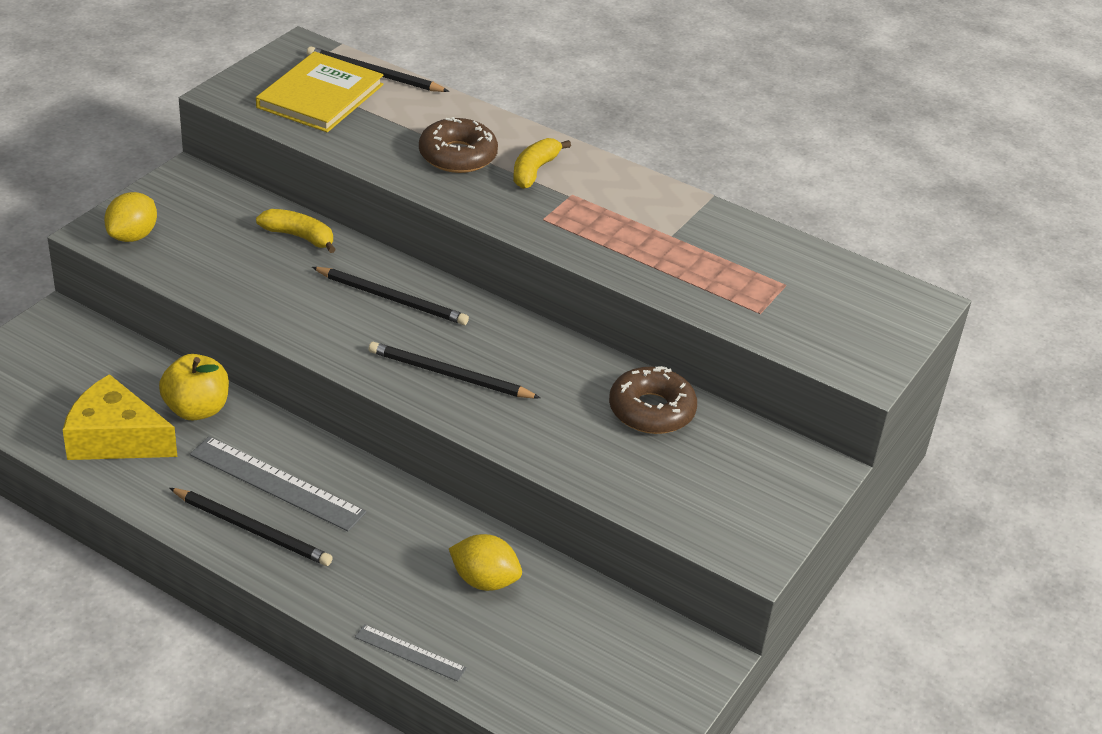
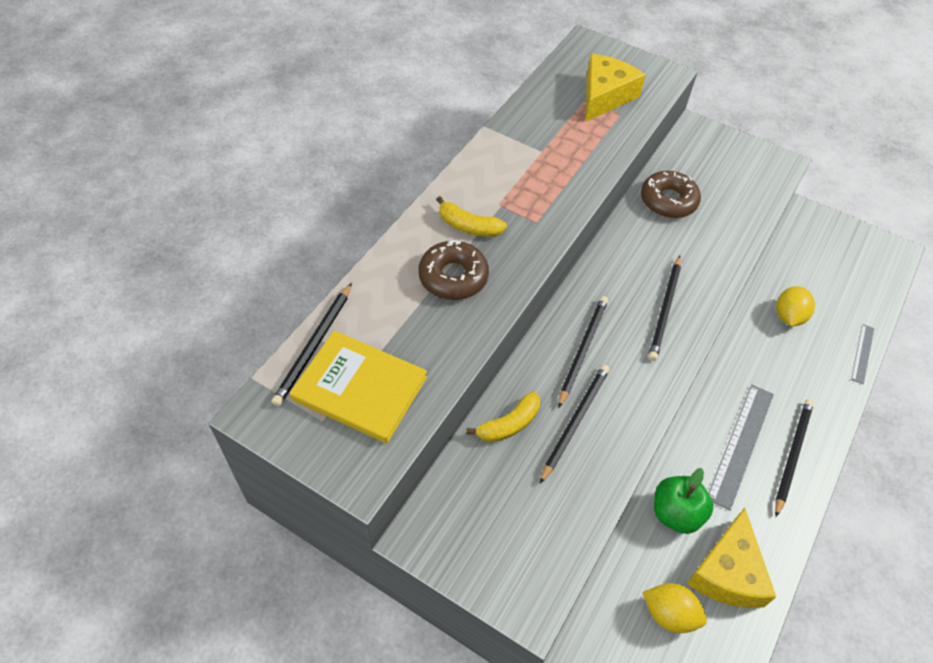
camera: 90 degrees left, 15 degrees up
yellow lemon [104,192,157,242] -> yellow lemon moved to [643,583,707,633]
yellow apple [159,354,229,421] -> green apple [654,468,713,534]
yellow banana [256,209,336,253] -> yellow banana turned 150 degrees counterclockwise [466,391,540,442]
none -> black pencil [540,365,610,484]
none -> yellow cheese [585,54,646,122]

